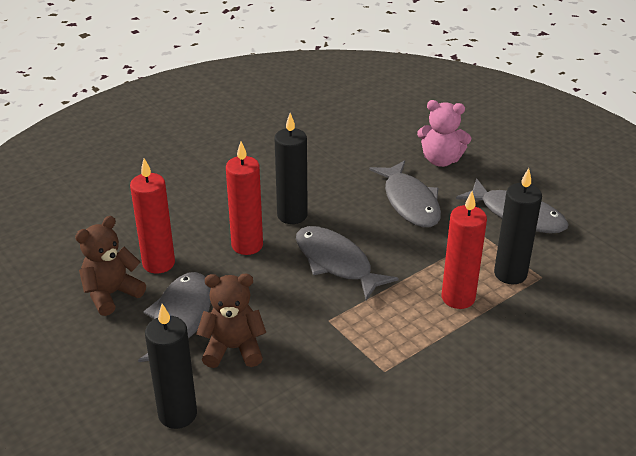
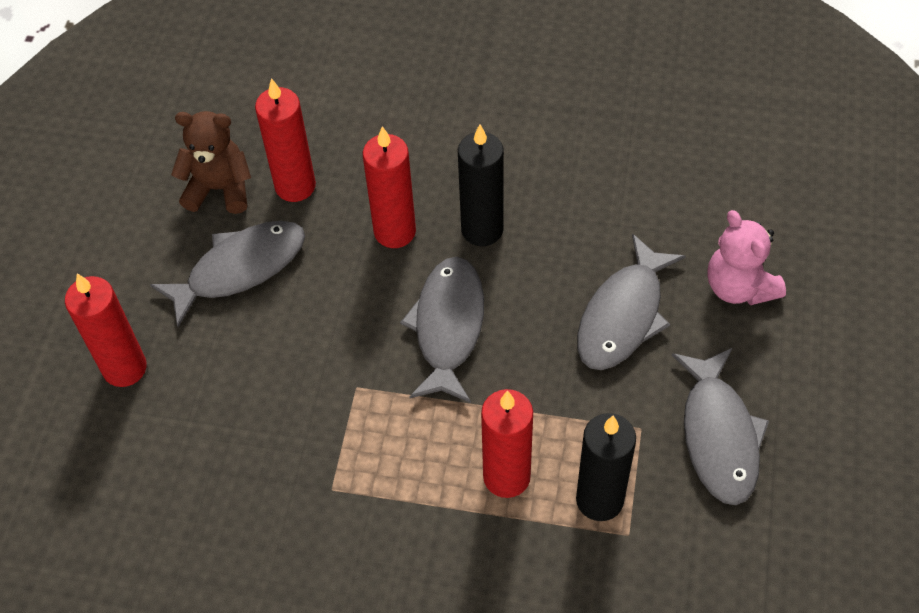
camera: 50 degrees right, 20 degrees up
black candle [145,304,197,429] -> red candle [65,273,147,387]
brown teddy bear [196,273,266,368] -> none

